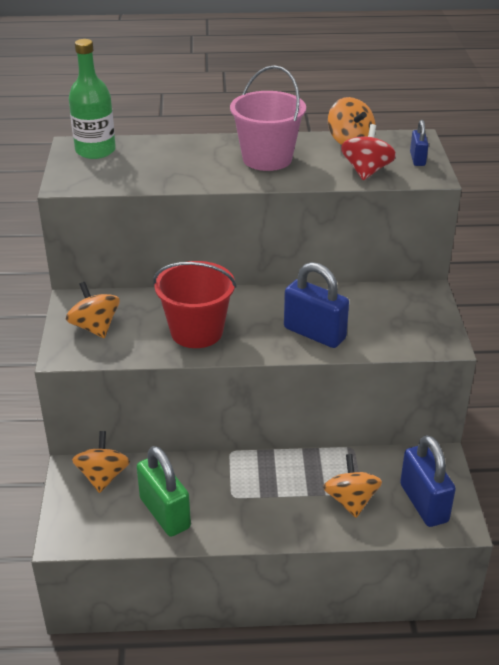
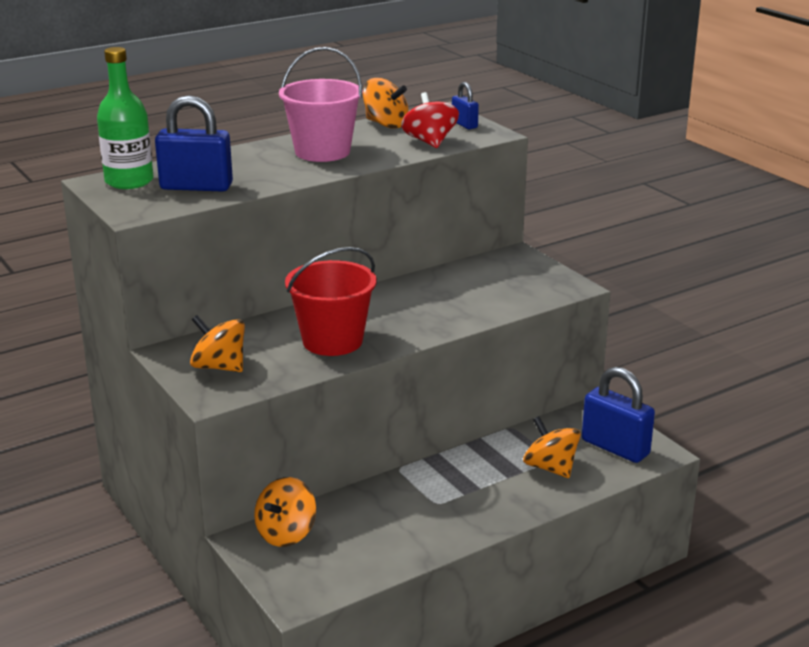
camera: 30 degrees left, 10 degrees down
orange spinning top [72,431,130,493] -> orange spinning top turned 120 degrees counterclockwise [254,477,316,547]
green padlock [137,446,191,537] -> none
blue padlock [284,262,349,348] -> blue padlock moved to [155,95,233,192]

